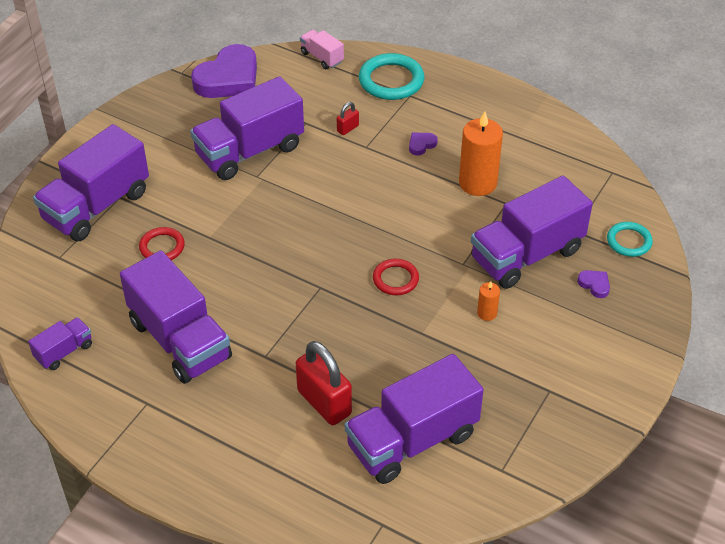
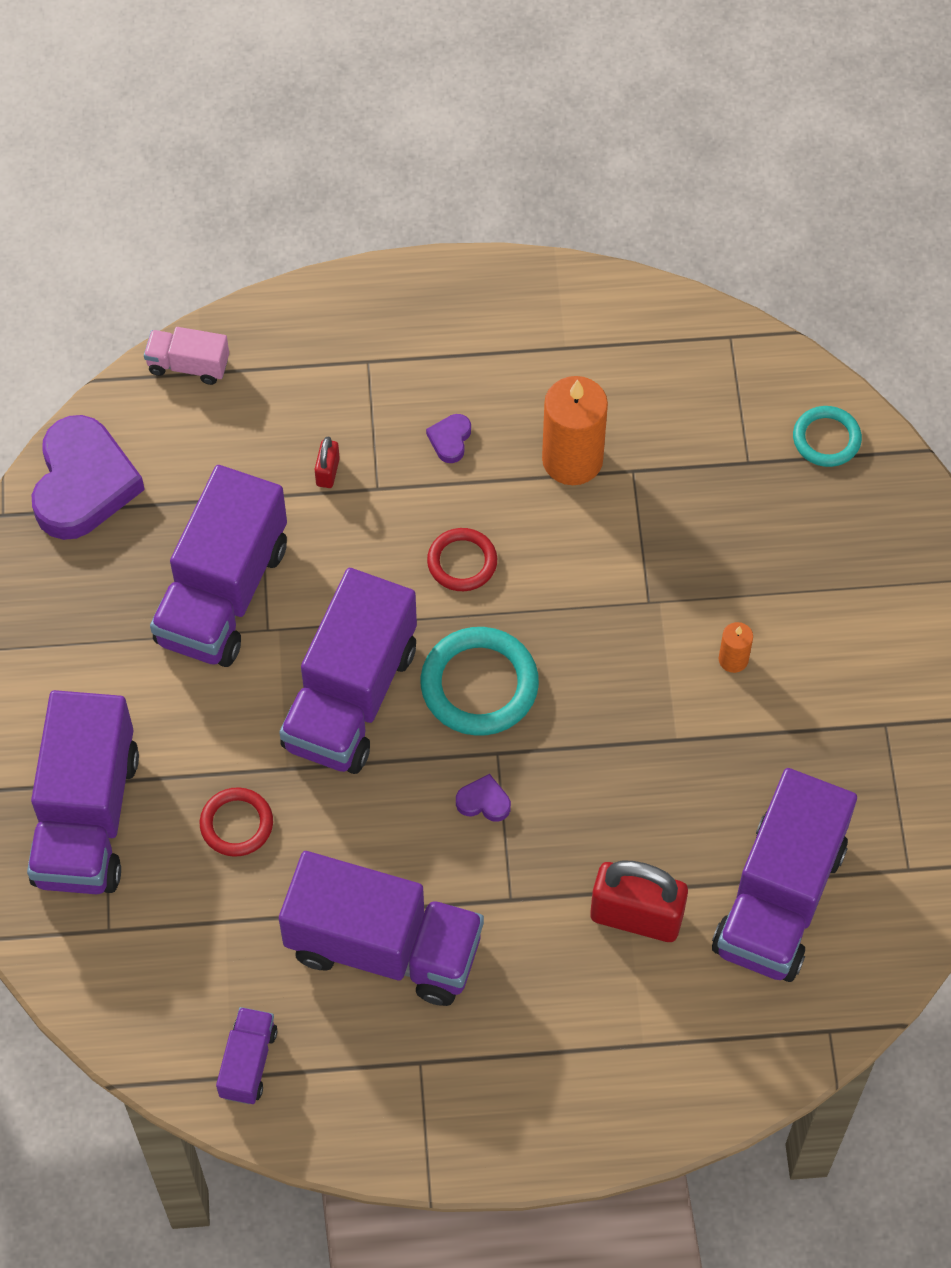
camera: 35 degrees left, 15 degrees up
turquoise ring [359,53,424,100] -> turquoise ring moved to [421,627,539,736]
red ring [373,259,419,295] -> red ring moved to [427,528,497,591]
purple truck [471,176,593,289] -> purple truck moved to [279,568,417,774]
purple heart [577,270,610,298] -> purple heart moved to [456,774,511,822]

